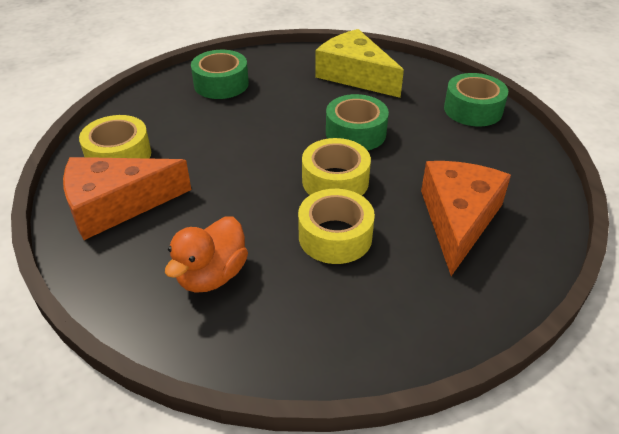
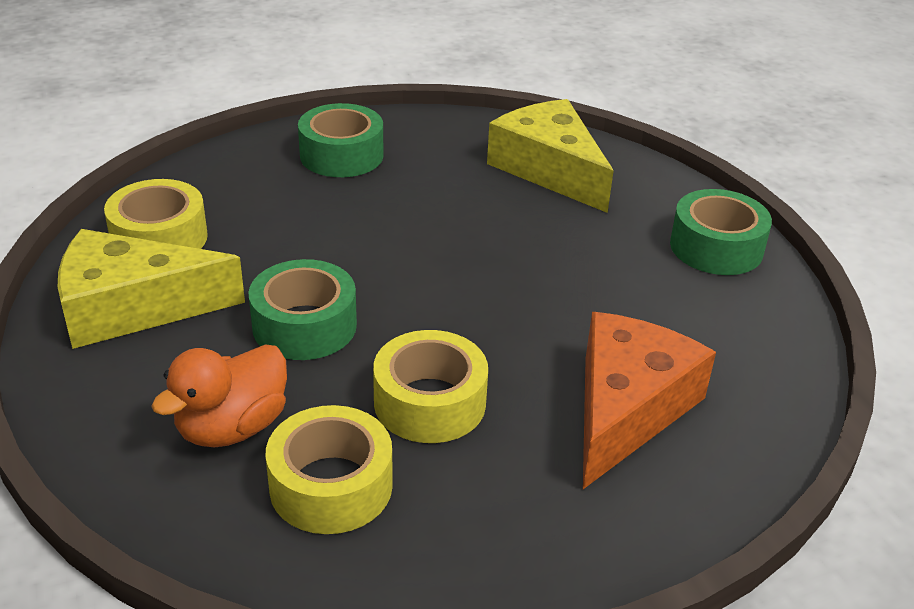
camera: 10 degrees right, 5 degrees down
orange cheese [63,157,191,240] -> yellow cheese [58,229,245,349]
yellow tape [302,138,371,196] -> yellow tape moved to [265,405,393,534]
green tape [326,94,389,151] -> green tape moved to [249,259,357,360]

